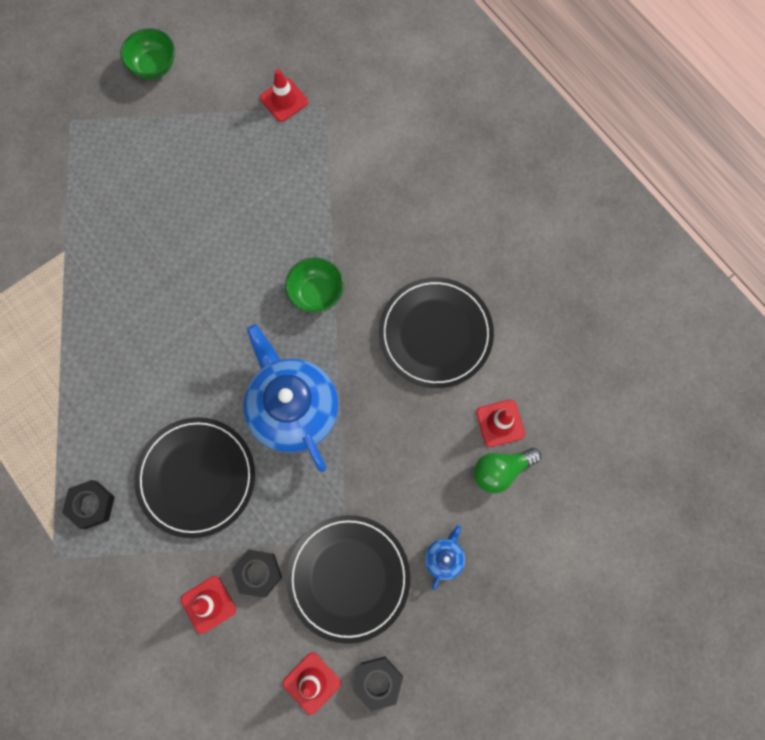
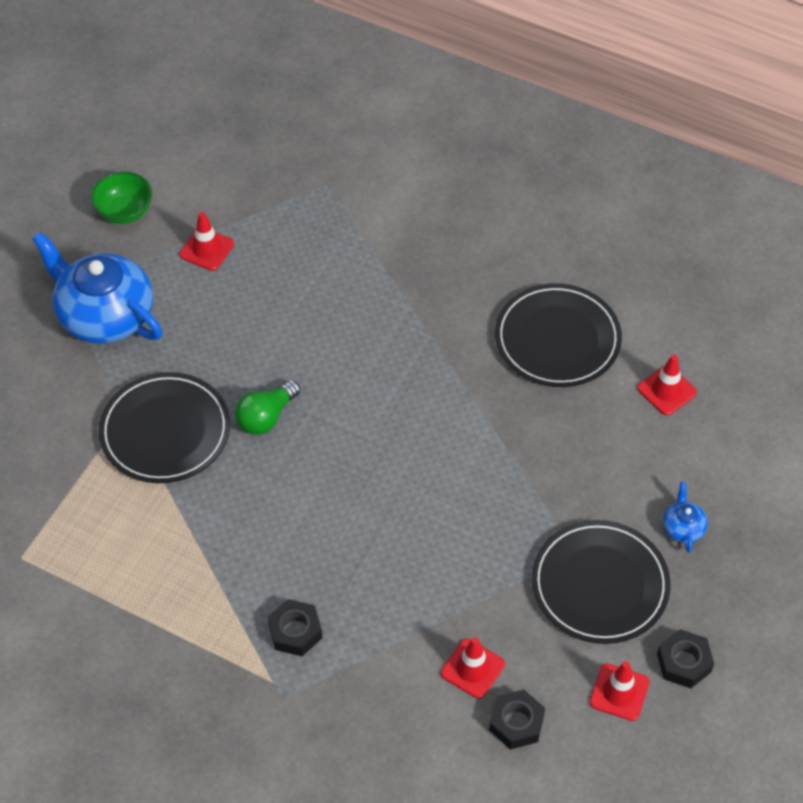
camera: 25 degrees left, 20 degrees down
black plate [134,417,255,538] -> black plate moved to [99,372,230,483]
black nut [231,550,282,598] -> black nut moved to [489,689,545,750]
blue teapot [243,324,339,472] -> blue teapot moved to [32,232,162,344]
red traffic cone [260,69,308,122] -> red traffic cone moved to [179,212,234,271]
green bowl [285,257,344,313] -> none
green light bulb [474,448,541,493] -> green light bulb moved to [235,380,300,435]

